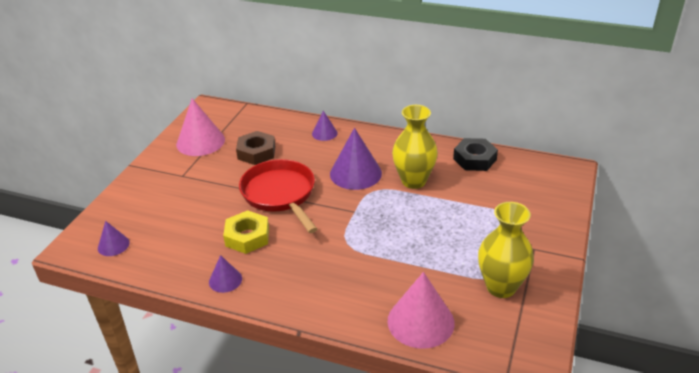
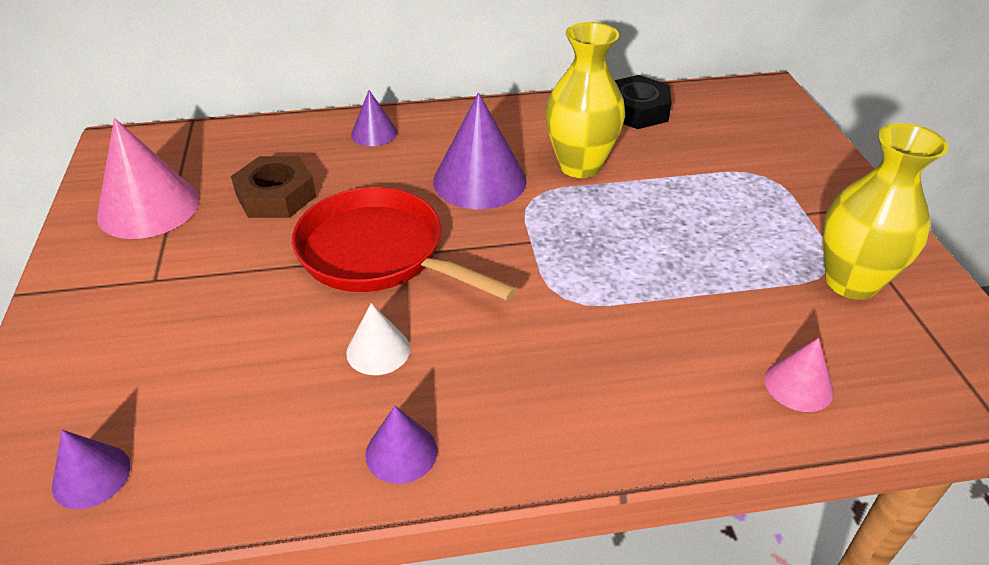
camera: 30 degrees left, 5 degrees up
yellow nut [223,210,269,254] -> white cone [346,303,410,375]
pink cone [388,272,455,349] -> pink cone [765,338,834,412], size x0.53

